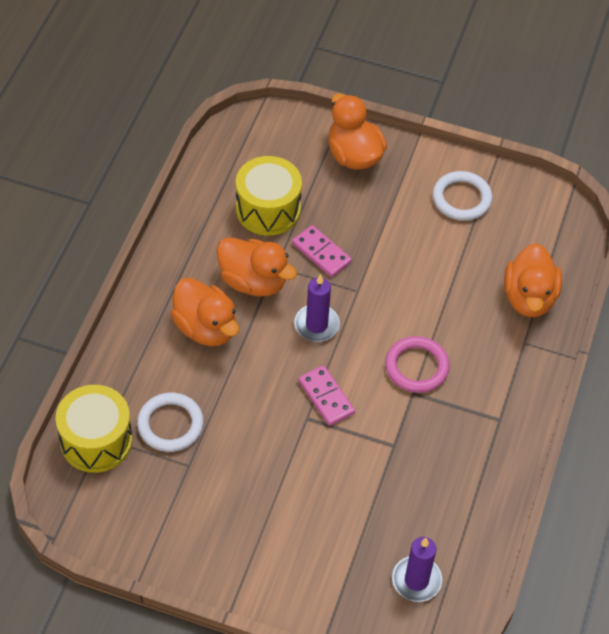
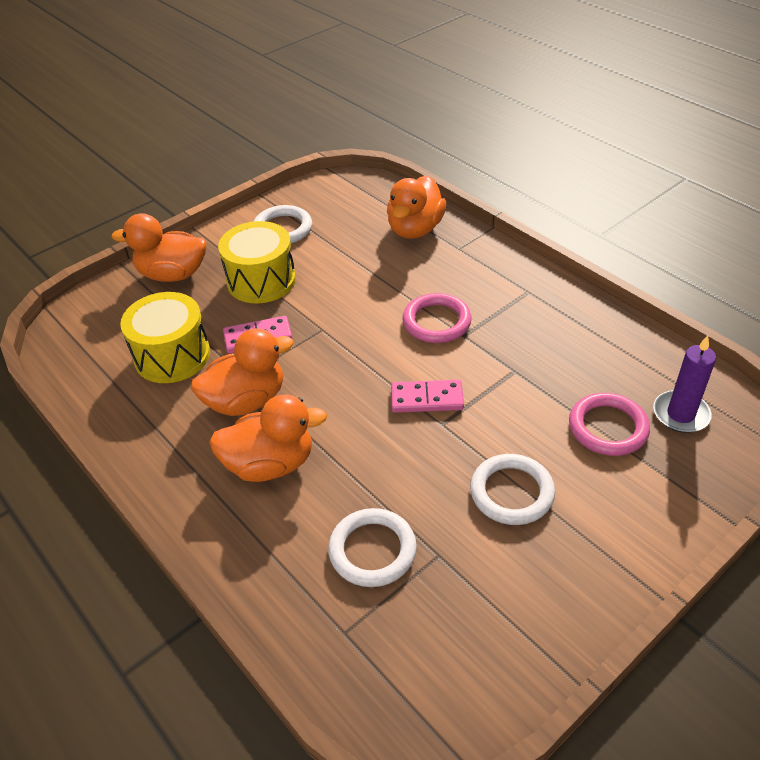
camera: 55 degrees left, 10 degrees down
yellow drum [55,385,132,473] -> yellow drum moved to [218,221,296,304]
purple candle [294,274,340,342] -> none
orange duck [504,243,562,317] -> orange duck turned 75 degrees clockwise [387,175,446,239]
none -> white ring [470,454,555,525]
none -> pink ring [569,393,650,456]

